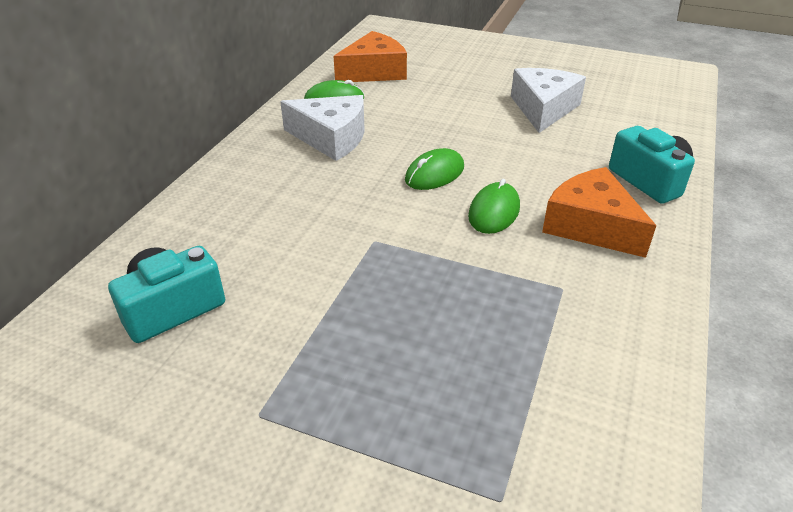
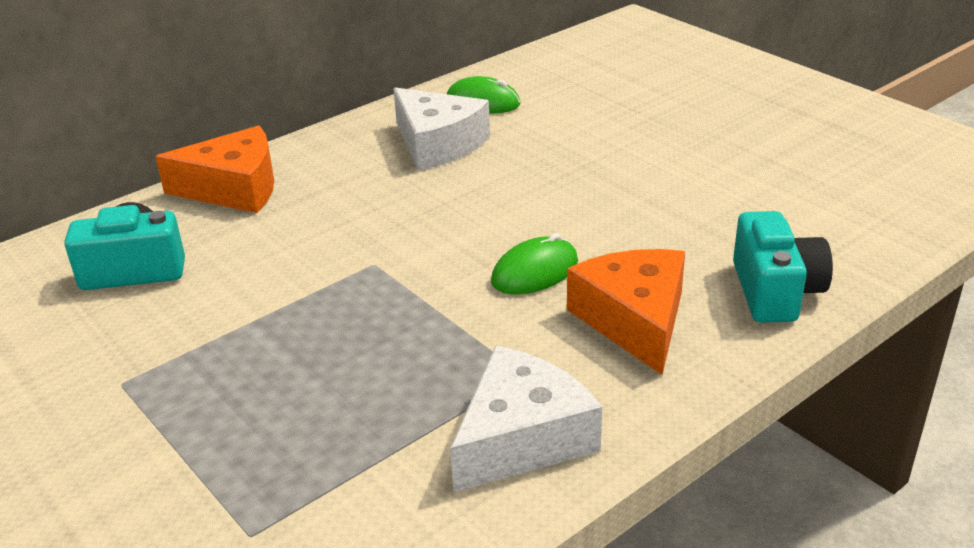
camera: 30 degrees right, 5 degrees down
orange cheese [334,31,407,82] -> orange cheese moved to [155,126,274,213]
green mouse [405,148,464,190] -> none
white cheese [511,68,586,133] -> white cheese moved to [450,346,602,492]

